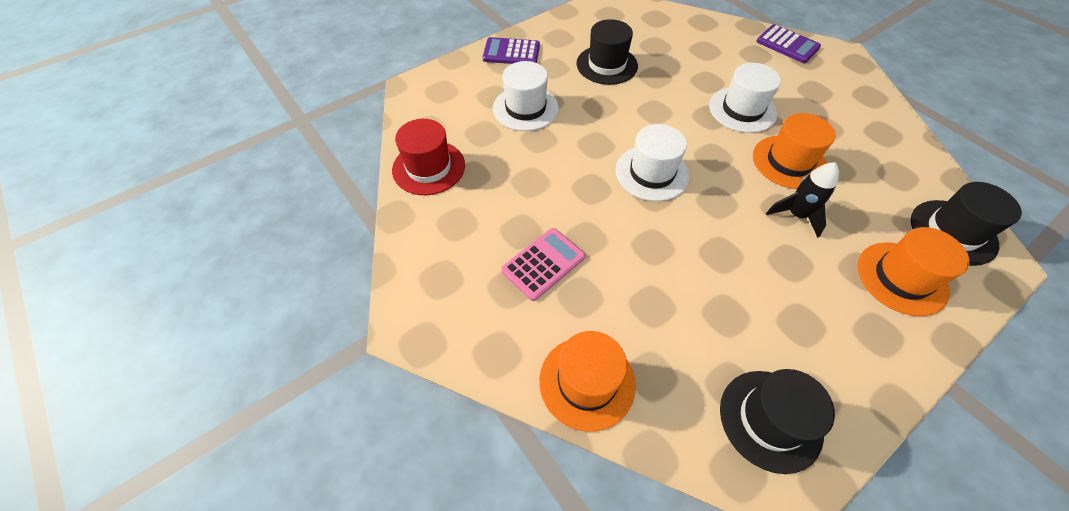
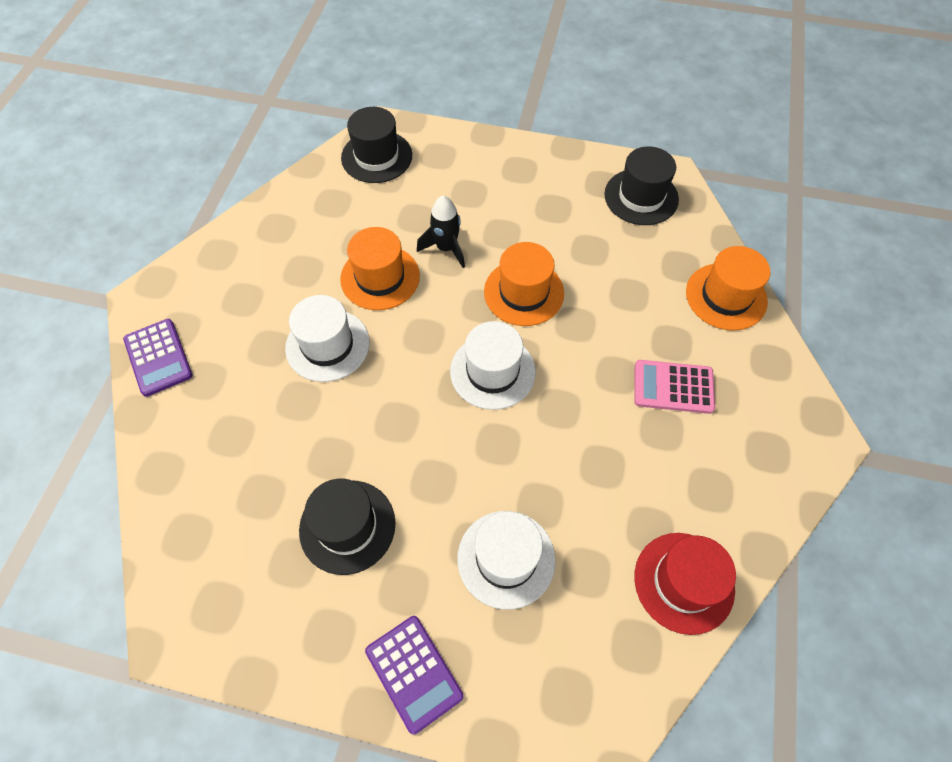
camera: 130 degrees left, 5 degrees up
purple calculator [757,24,821,63] -> purple calculator turned 150 degrees clockwise [123,319,193,397]
orange hat [858,227,969,316] -> orange hat moved to [484,242,564,326]

